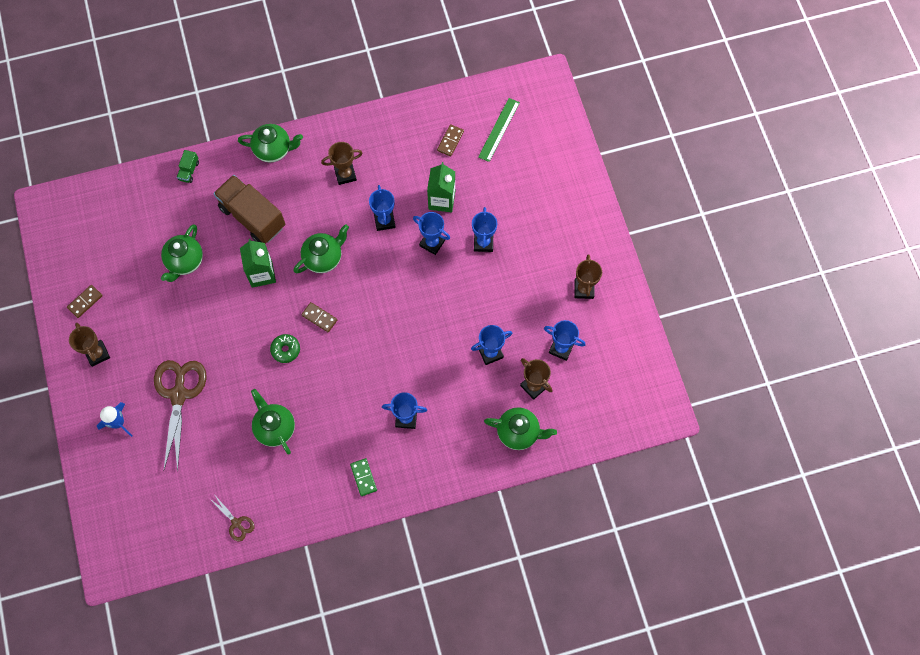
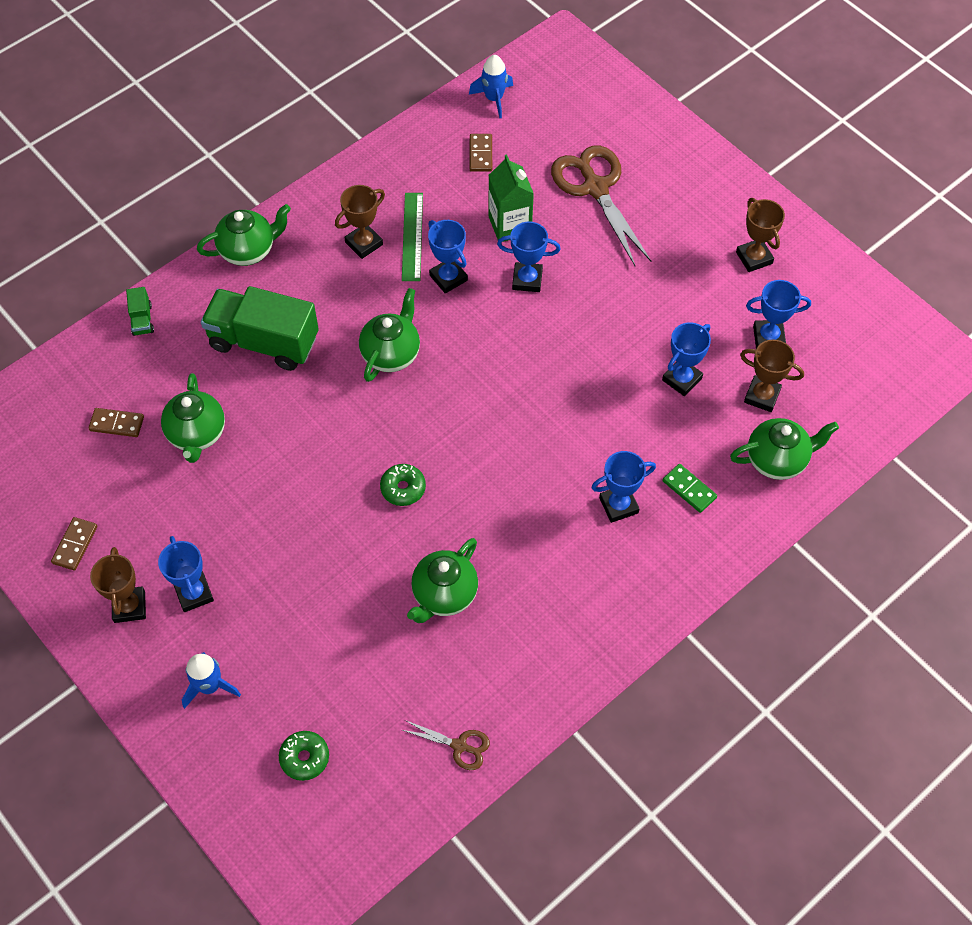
camera: 25 degrees left, 10 degrees down
brown trophy [69,323,110,367] -> brown trophy turned 45 degrees clockwise [90,547,146,623]
brown scissors [154,360,207,472] -> brown scissors moved to [551,145,651,266]
brown truck [213,175,285,244] -> green truck [201,286,319,371]
green carton [240,239,276,288] -> none
green teapot [251,389,295,455] -> green teapot turned 90 degrees counterclockwise [407,538,478,623]
brown domino [301,302,337,332] -> brown domino moved to [89,408,144,437]
green domino [350,458,377,496] -> green domino moved to [663,464,717,513]
blue trophy [472,207,497,252] -> blue trophy moved to [158,536,214,612]
green ruler [478,98,520,162] -> green ruler moved to [402,193,423,281]
none -> green donut [279,731,329,781]
none -> blue rocket [469,55,513,118]

